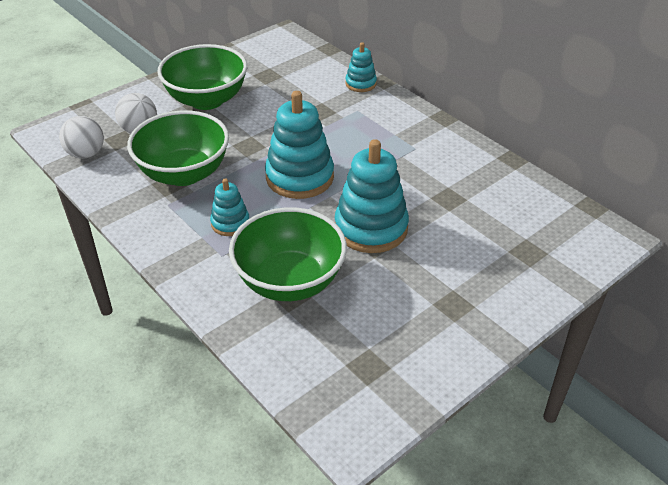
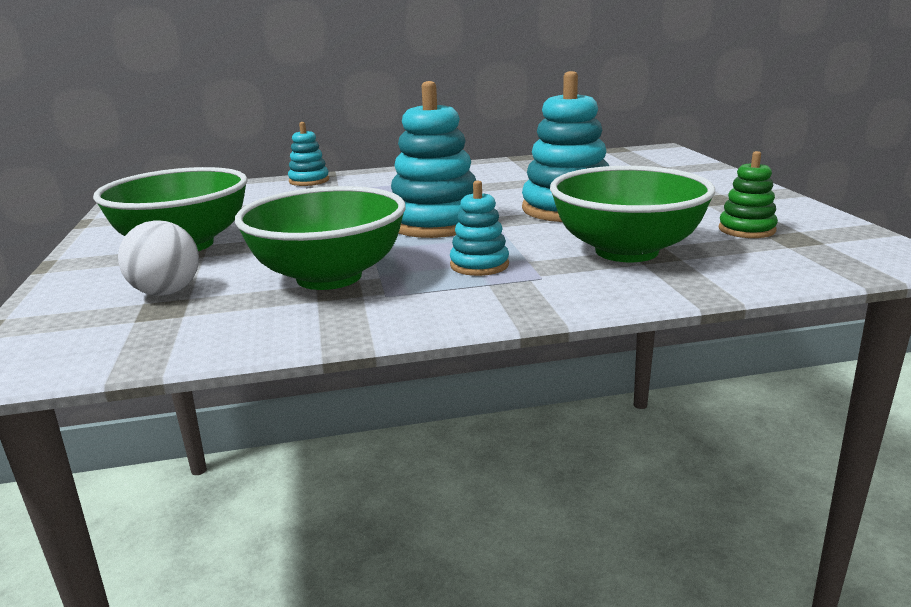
camera: 60 degrees left, 20 degrees down
white ball [59,116,104,159] -> none
none -> green stacking toy [719,151,778,238]

